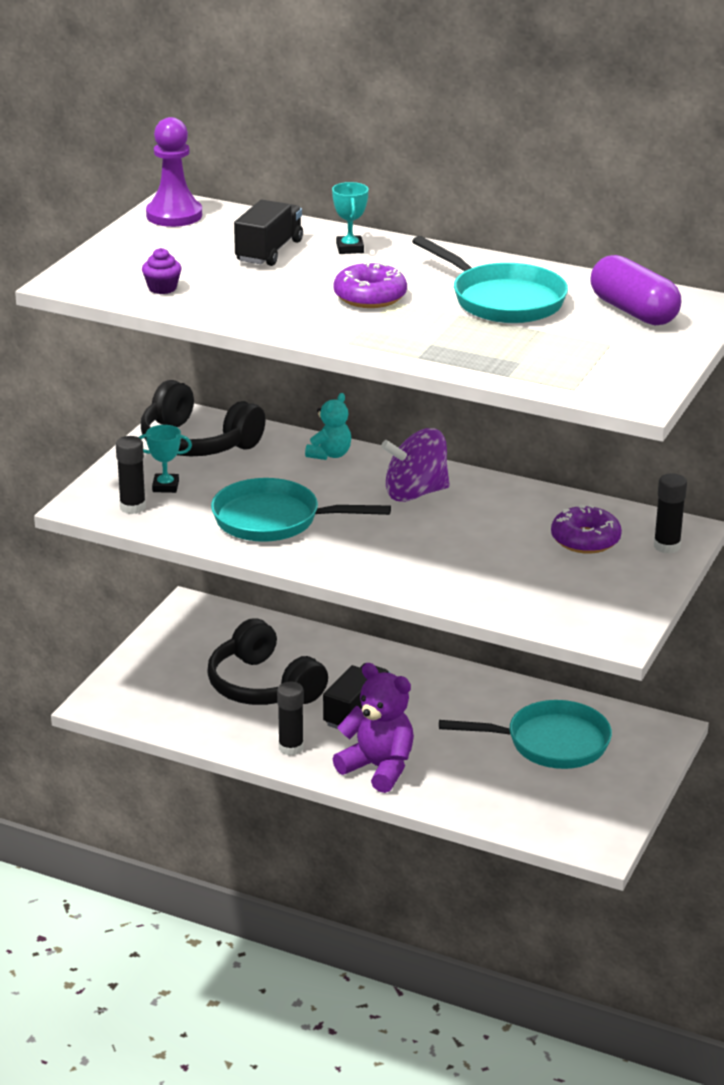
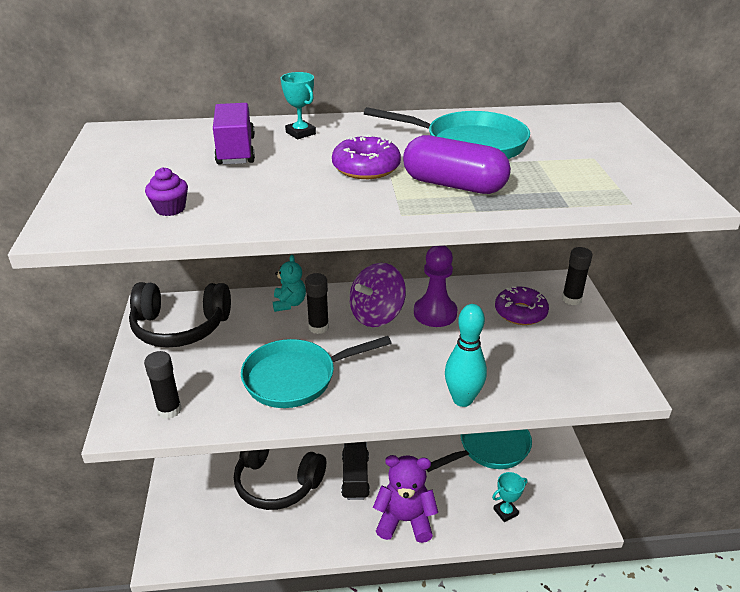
camera: 30 degrees left, 5 degrees up
turquoise trophy [139,425,192,493] -> turquoise trophy moved to [492,472,527,522]
purple pawn [146,117,202,227] -> purple pawn moved to [414,246,457,327]
black truck [234,200,303,266] -> purple truck [213,103,255,165]
black glue stick [277,682,304,756] -> black glue stick moved to [305,273,329,334]
purple capsule [590,255,681,326] -> purple capsule moved to [403,135,511,194]
none -> turquoise bowling pin [445,304,487,407]

